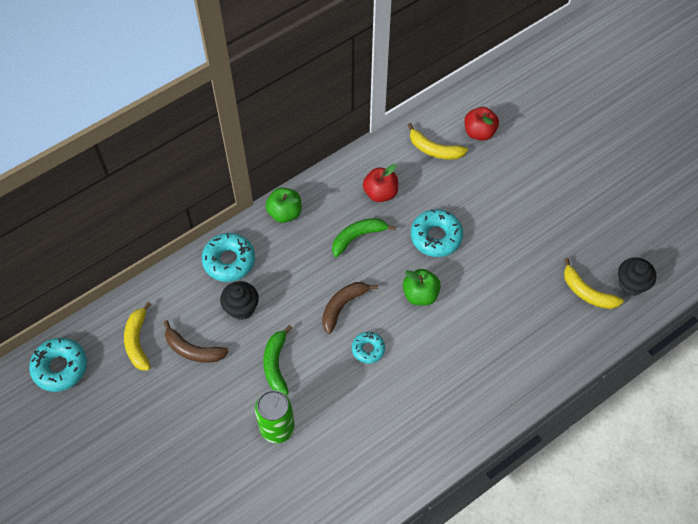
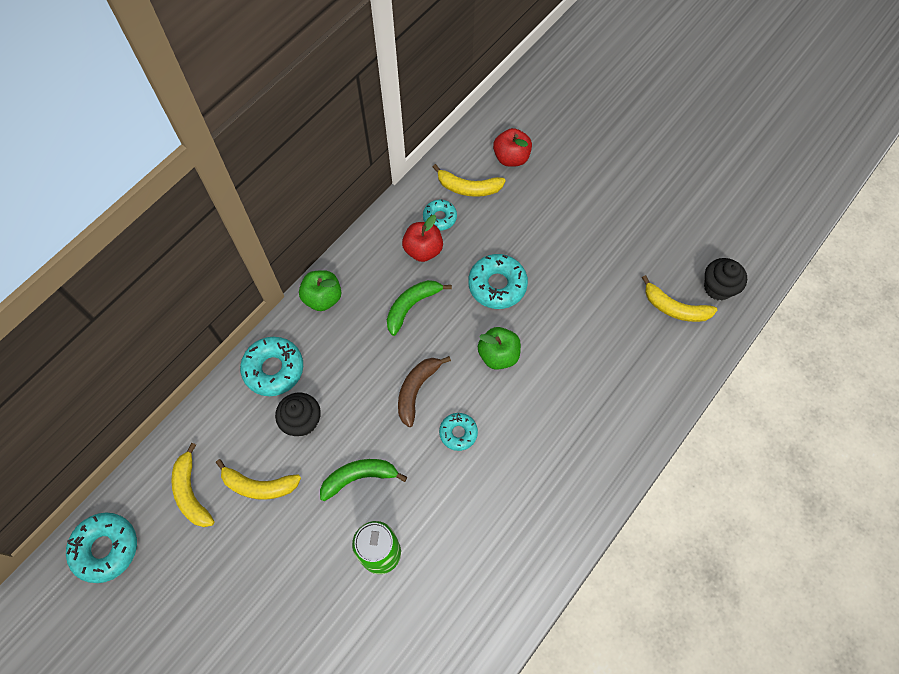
camera: 15 degrees left, 5 degrees up
brown banana [163,320,229,363] -> yellow banana [216,459,301,500]
green banana [263,325,292,395] -> green banana turned 90 degrees clockwise [320,459,407,501]
none -> turquoise donut [423,199,457,231]

